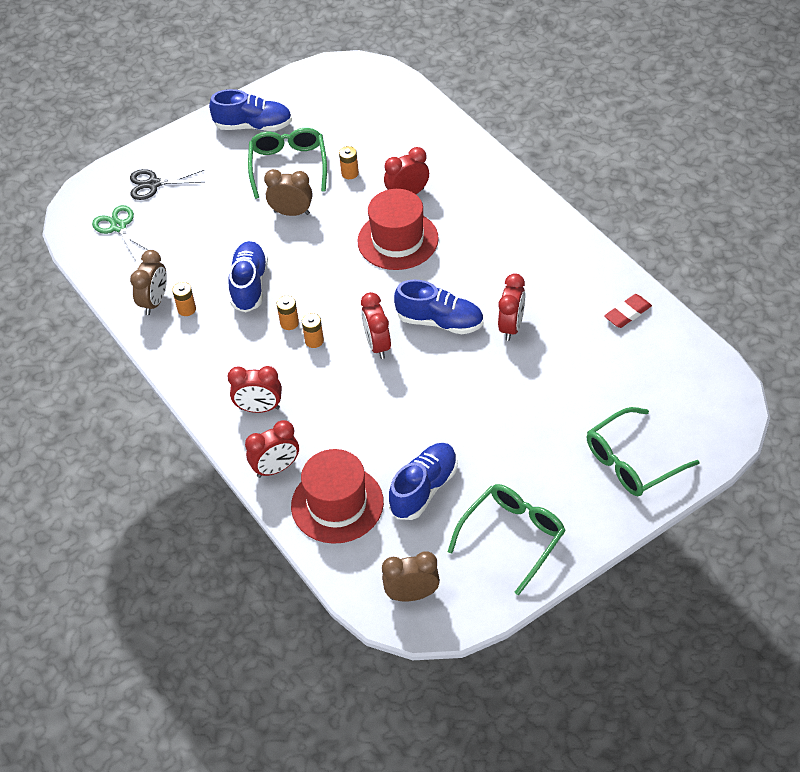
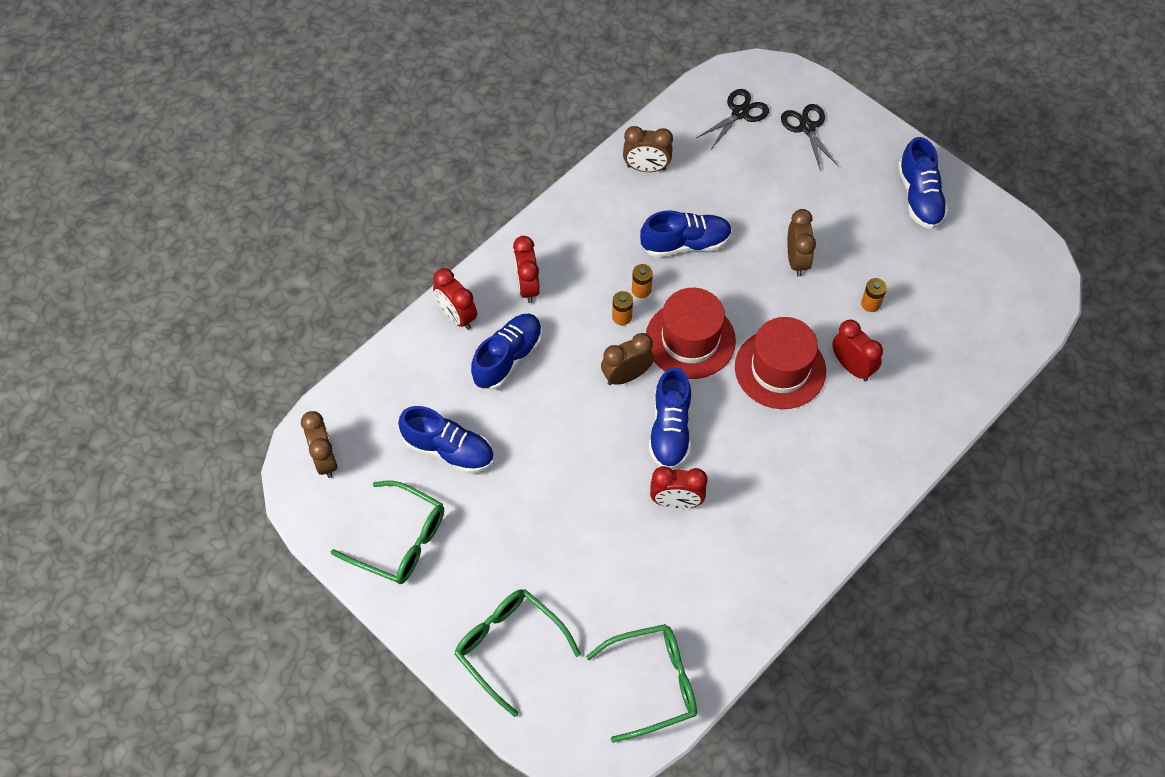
camera: 75 degrees right, 10 degrees up
green scissors [92,205,149,261] -> black scissors [696,89,769,148]
orange battery [172,282,196,316] -> none
green glasses [248,128,327,199] -> green glasses moved to [586,624,697,743]
red hat [291,449,384,544] -> red hat moved to [646,288,736,379]
red clock [361,292,391,359] -> brown clock [601,333,654,385]
red eraser [604,294,652,328] -> none
none -> blue shoe [471,314,542,390]

